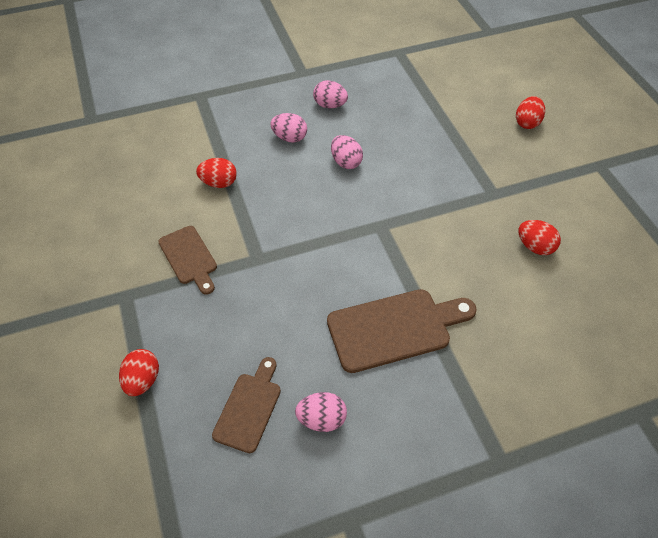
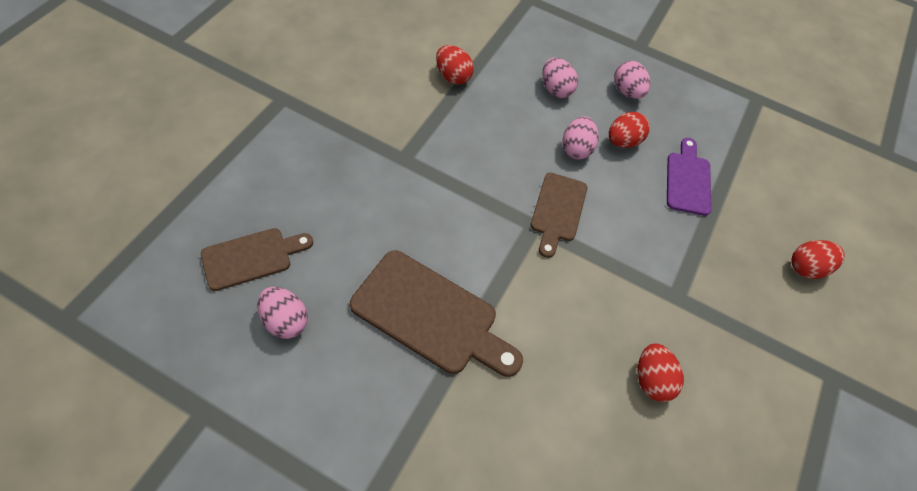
camera: 40 degrees right, 5 degrees up
red egg [119,349,159,396] -> red egg moved to [609,112,650,148]
brown cutting board [158,226,217,295] -> brown cutting board moved to [530,173,587,258]
none -> purple cutting board [667,138,711,216]

